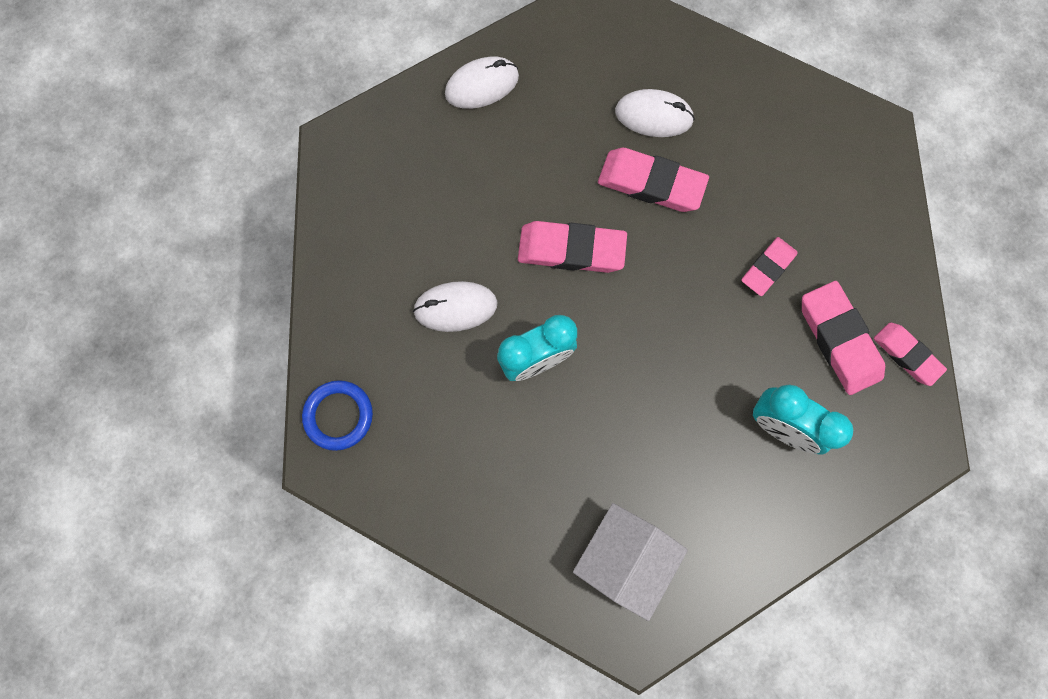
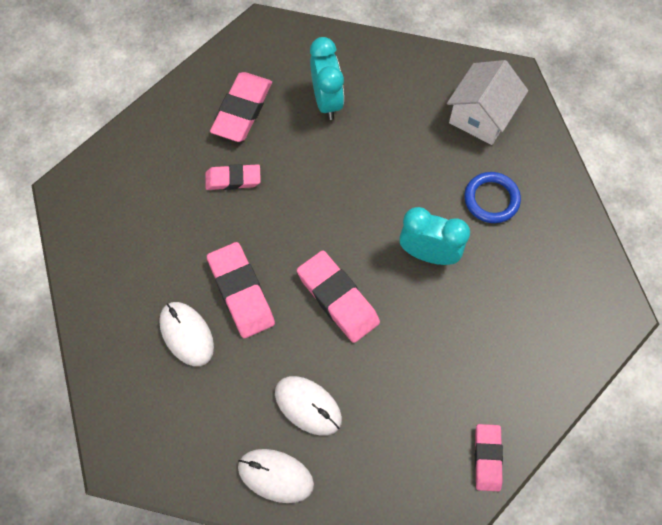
camera: 135 degrees left, 10 degrees down
blue ring [302,380,373,451] -> blue ring moved to [464,172,521,223]
white mouse [413,281,497,332] -> white mouse moved to [275,376,342,436]
white house [573,503,688,621] -> white house turned 45 degrees counterclockwise [447,60,528,145]
pink eraser [874,323,947,386] -> pink eraser moved to [475,424,503,492]

